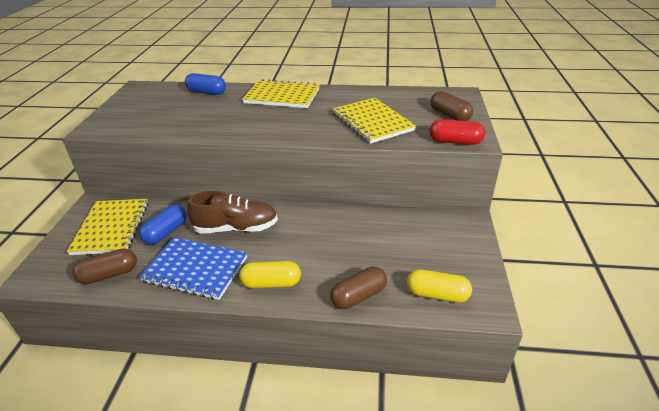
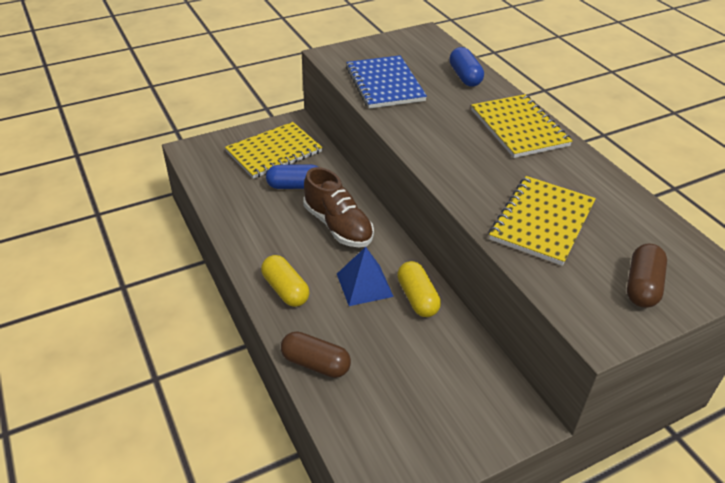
camera: 55 degrees right, 5 degrees up
brown capsule [72,248,137,284] -> none
blue notebook [139,237,247,300] -> blue notebook moved to [346,55,427,109]
yellow capsule [407,269,472,303] -> yellow capsule moved to [397,261,441,317]
red capsule [429,119,485,145] -> none
none -> blue pyramid [337,247,394,306]

